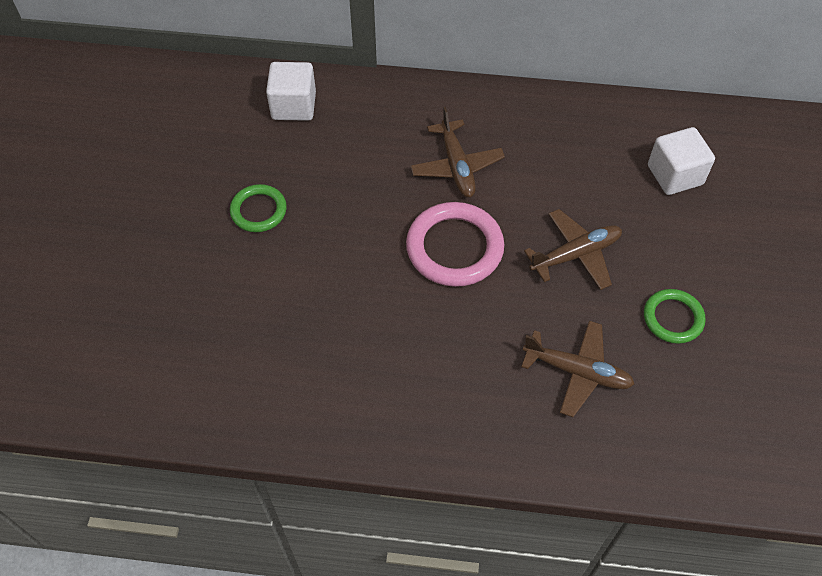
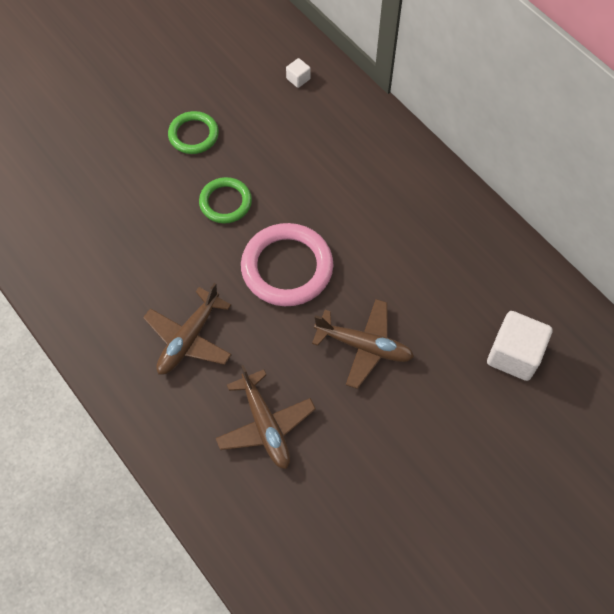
camera: 45 degrees right, 5 degrees up
white cube [266,62,316,121] -> white cube [286,58,310,88], size x0.46
brown plane [410,107,505,198] -> brown plane moved to [143,283,232,375]
green ring [644,289,706,344] -> green ring moved to [199,177,252,224]

